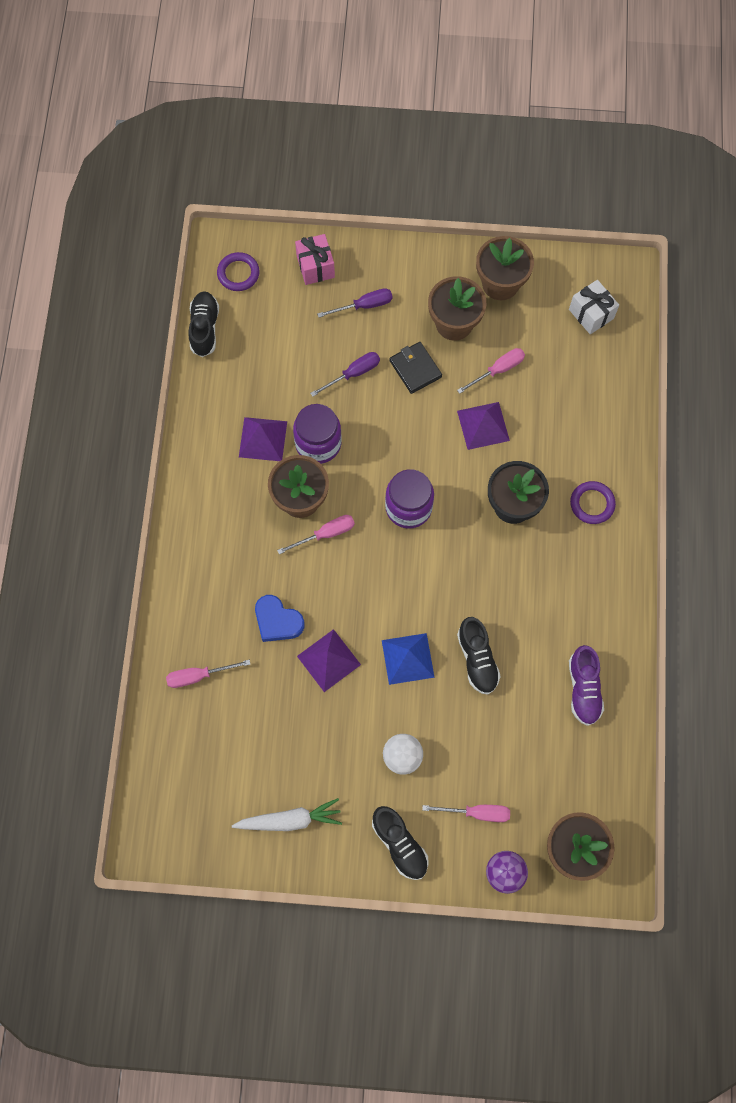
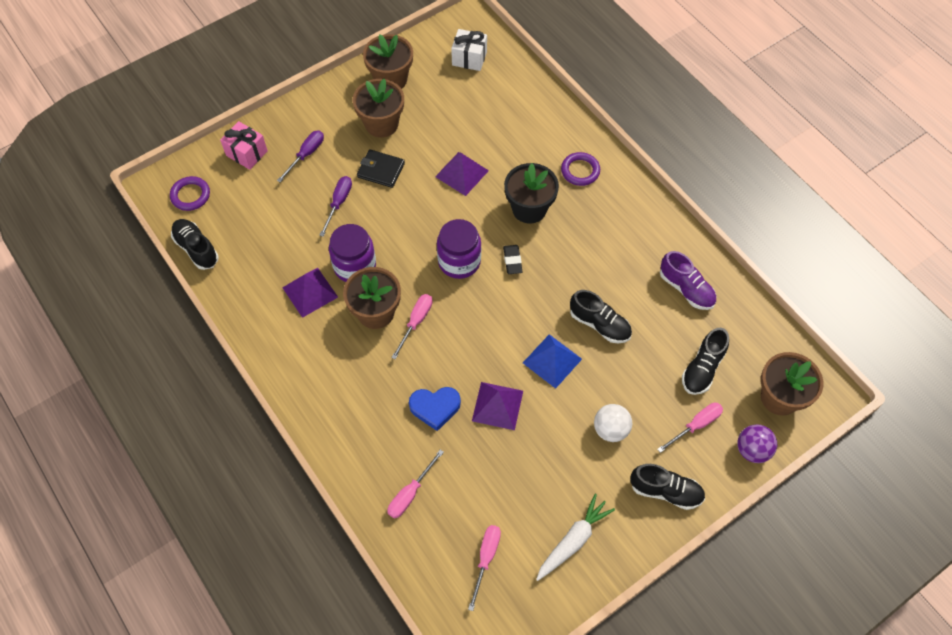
camera: 40 degrees left, 10 degrees down
pink screwdriver [457,348,525,394] -> pink screwdriver moved to [468,525,501,611]
none -> black eraser [503,245,523,274]
none -> black shoe [682,327,729,395]

